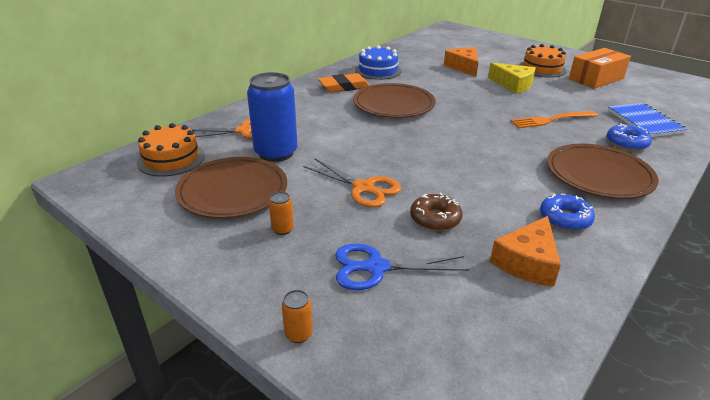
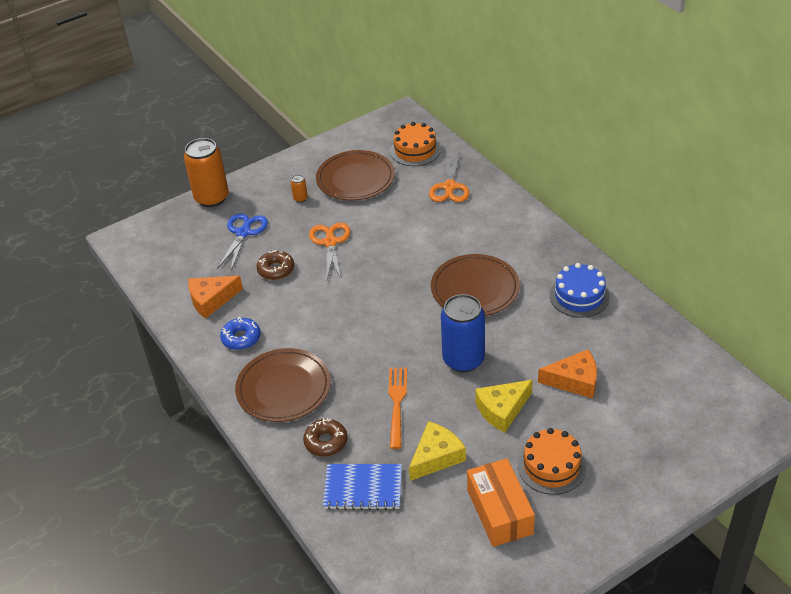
camera: 110 degrees right, 10 degrees up
blue can [247,72,298,162] -> blue can moved to [441,294,485,372]
orange can [282,290,313,343] -> orange can [184,138,229,207], size x2.43
orange scissors [303,158,401,208] -> orange scissors turned 120 degrees clockwise [309,222,351,279]
orange eraser [318,73,370,93] -> none
orange cheese [490,216,561,287] -> orange cheese turned 75 degrees counterclockwise [188,276,243,319]
blue donut [607,123,652,151] -> brown donut [303,418,347,457]
none -> yellow cheese [409,421,466,481]

